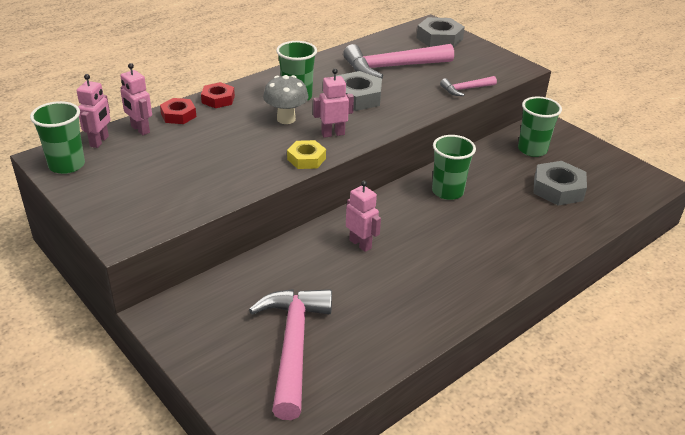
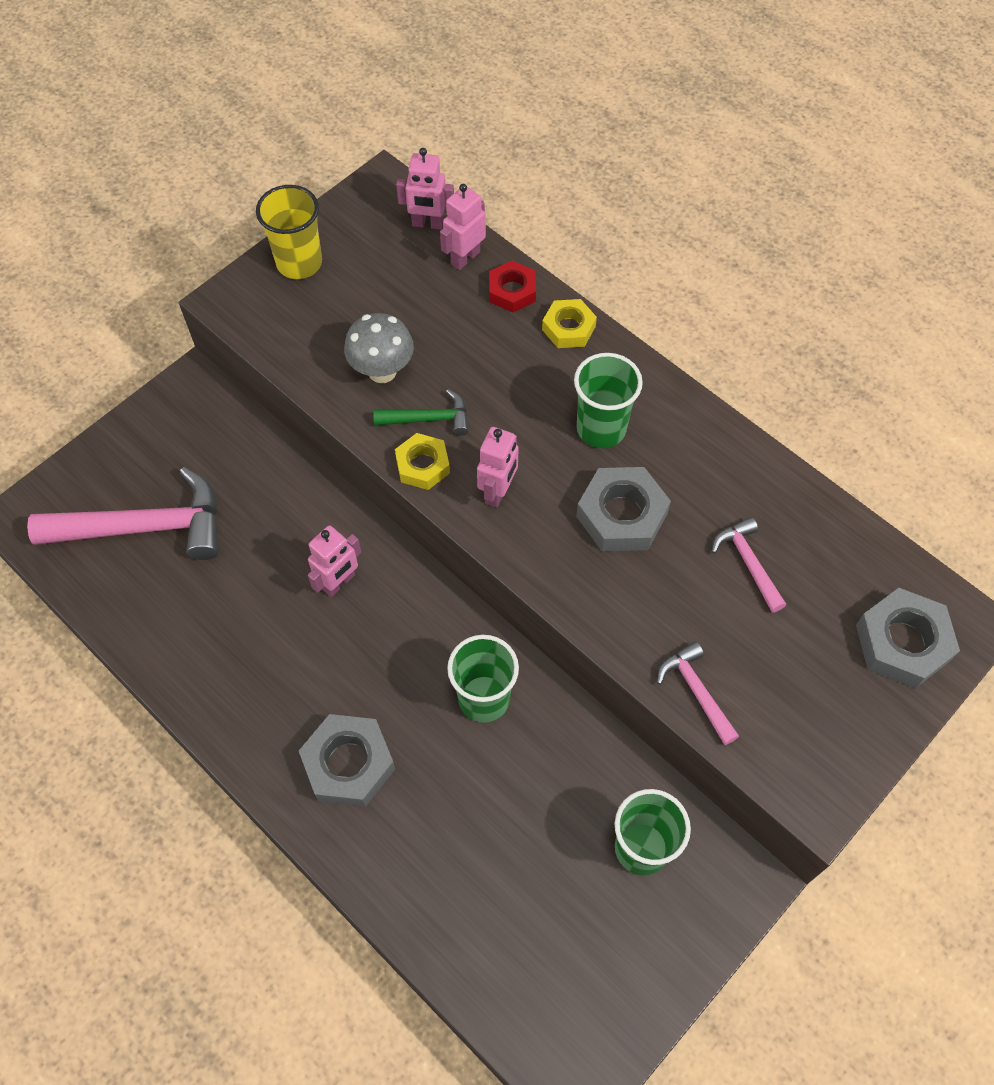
camera: 85 degrees right, 25 degrees up
green cup [30,101,85,174] -> none
red nut [201,82,235,108] -> yellow nut [542,299,597,348]
grey mushroom [263,75,309,124] -> grey mushroom moved to [344,313,414,383]
pink robot [313,69,354,138] -> pink robot turned 45 degrees clockwise [477,427,519,507]
pink hammer [343,44,454,78] -> pink hammer [711,517,786,613], size x0.50
grey nut [533,161,587,206] -> grey nut moved to [299,714,395,807]
none -> yellow cup [256,185,322,279]
none -> green hammer [373,389,469,436]

